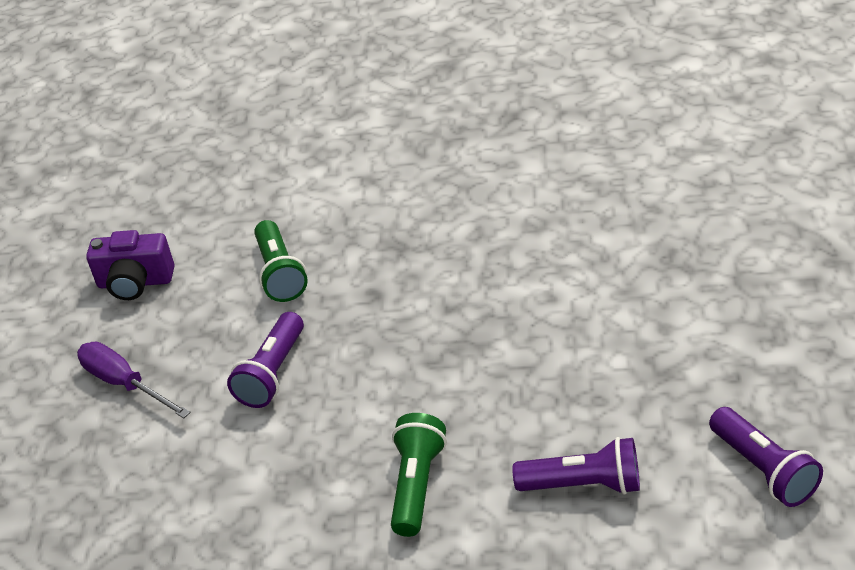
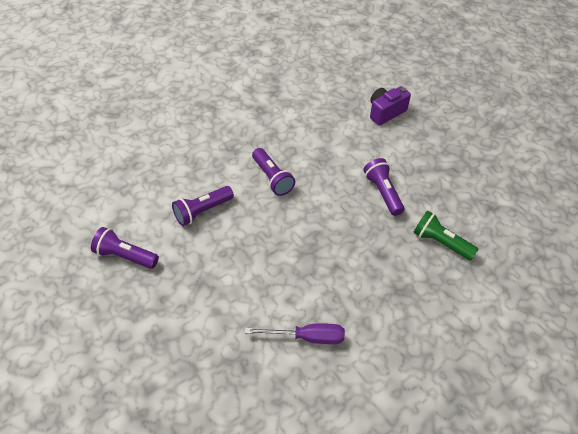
camera: 135 degrees right, 10 degrees up
purple screwdriver [77,342,191,418] -> purple screwdriver moved to [245,324,345,344]
purple camera [86,230,174,300] -> purple camera moved to [370,86,411,125]
green flashlight [391,413,447,537] -> purple flashlight [252,148,295,196]

